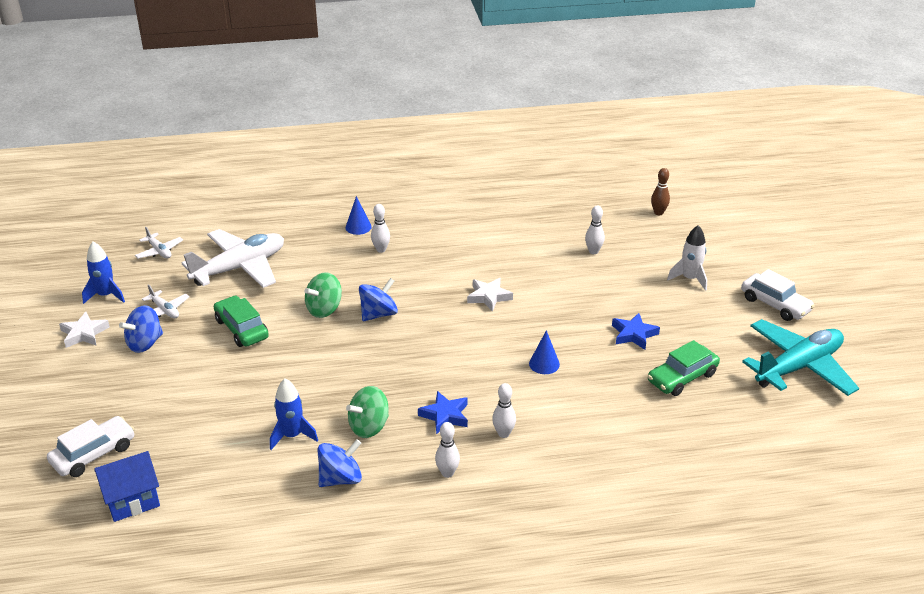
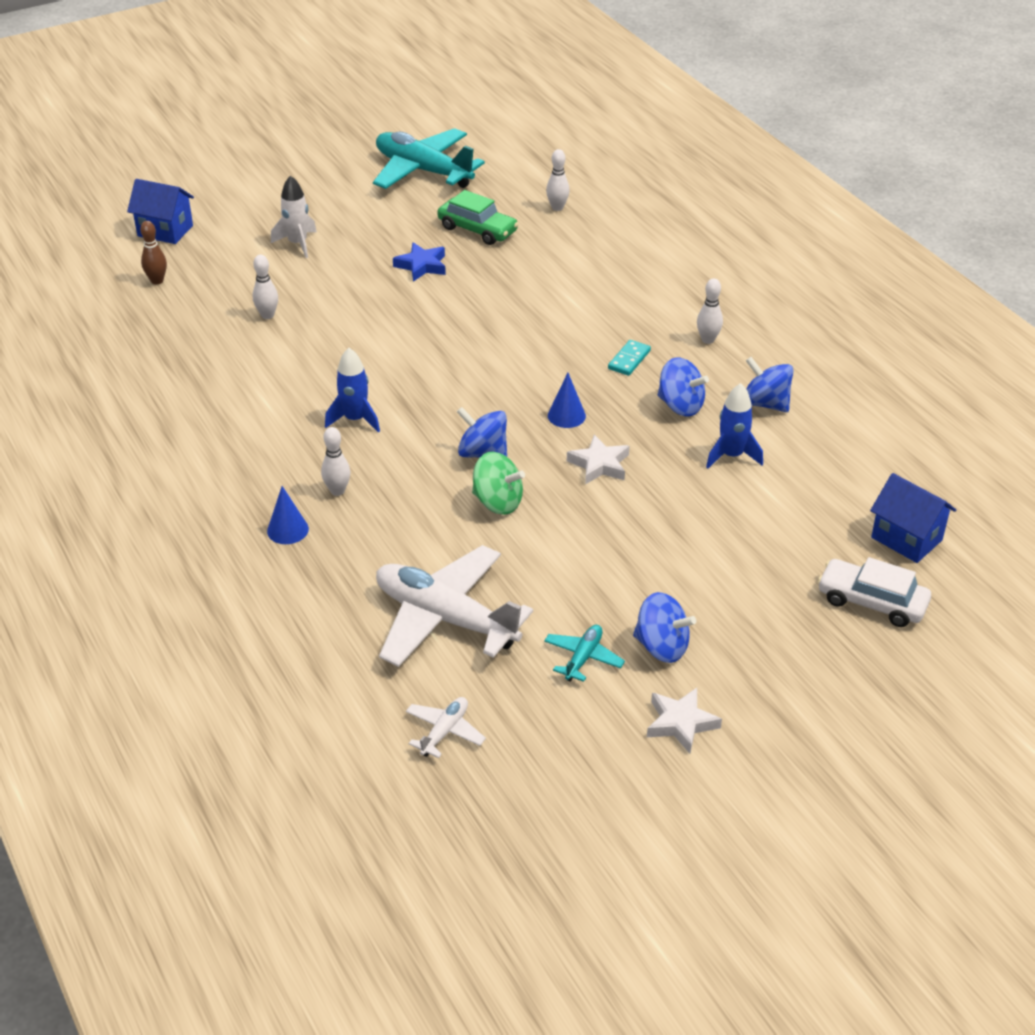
camera: 110 degrees left, 5 degrees up
blue rocket [82,242,125,304] -> blue rocket moved to [325,348,380,433]
white plane [142,284,190,318] -> turquoise plane [544,625,625,682]
green car [214,296,269,347] -> none
green spinning top [346,386,389,438] -> blue spinning top [658,357,709,416]
blue star [418,391,468,434] -> turquoise domino [608,340,651,376]
white star [467,278,513,312] -> white star moved to [567,435,629,484]
white bowling pin [492,383,516,438] -> white bowling pin moved to [546,149,570,211]
blue cone [529,330,560,374] -> blue cone moved to [548,373,586,428]
white car [741,269,815,321] -> none
none -> blue house [127,179,194,244]

